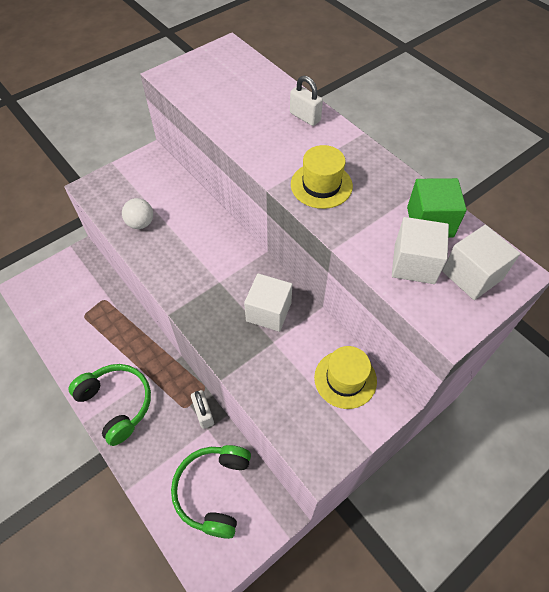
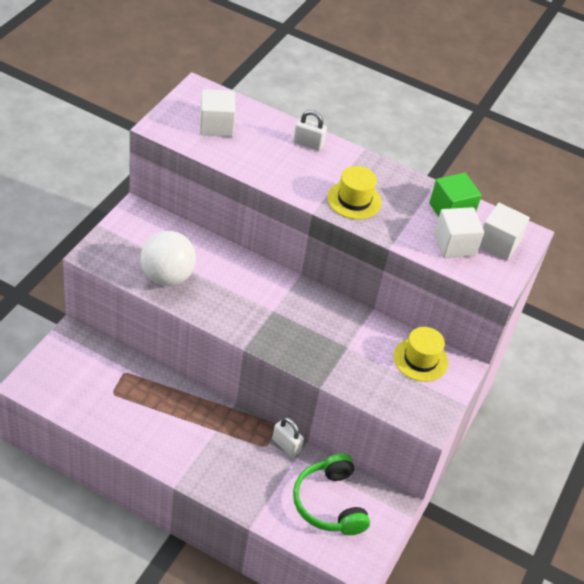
camera: 30 degrees left, 10 degrees down
green headphones [68,364,151,446] -> none
white ball [122,198,153,229] -> white ball [141,231,196,286], size x1.75
white cube [244,273,292,332] -> white cube moved to [200,89,235,137]

